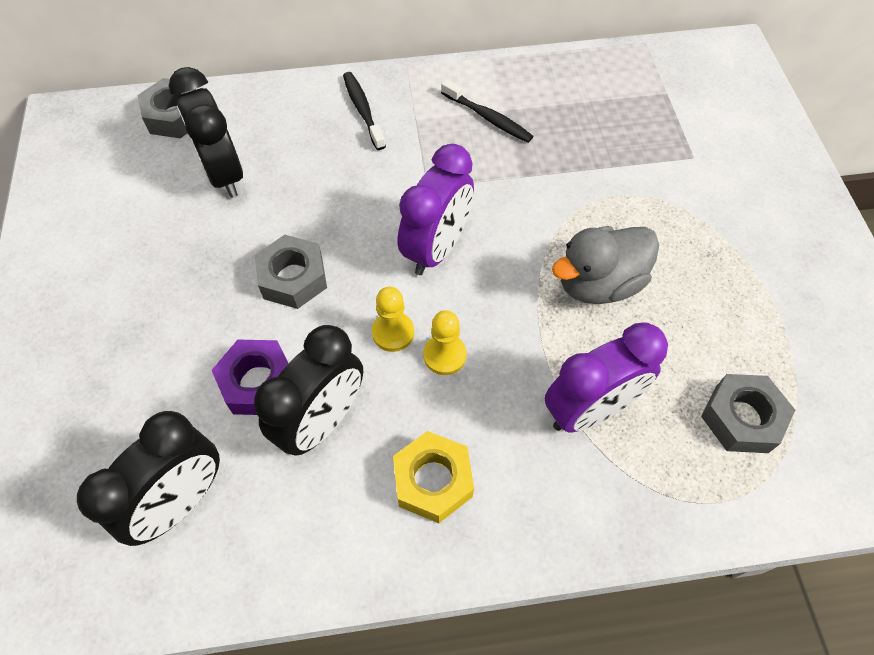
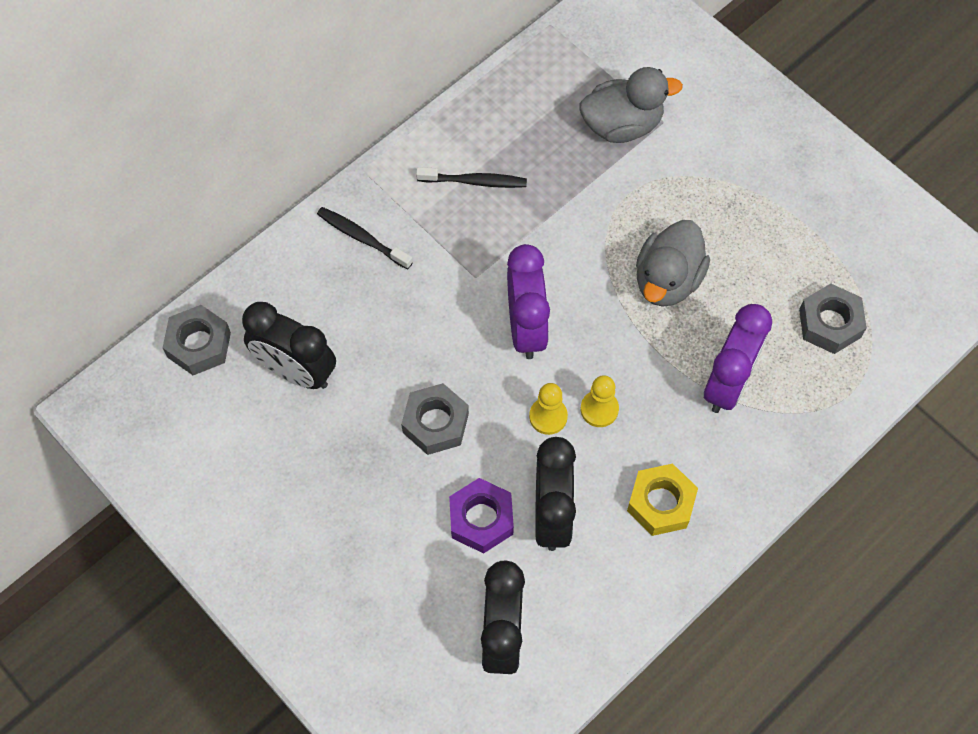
camera: 35 degrees left, 5 degrees up
none -> grey duck [579,67,683,143]

